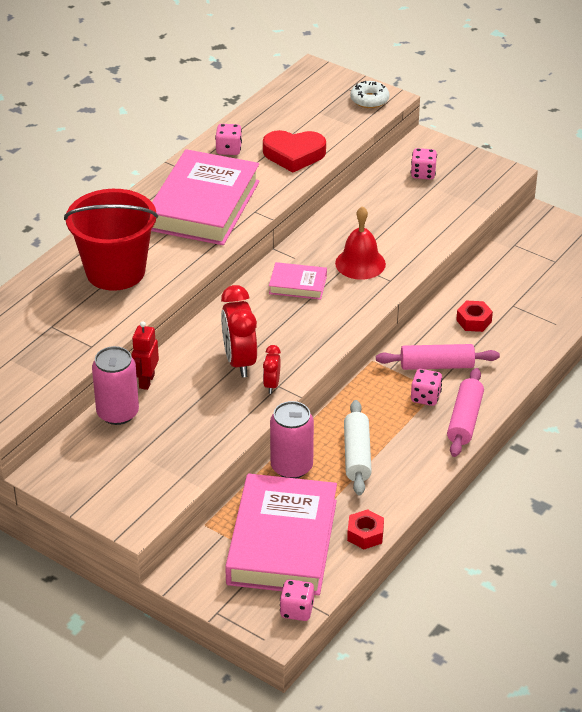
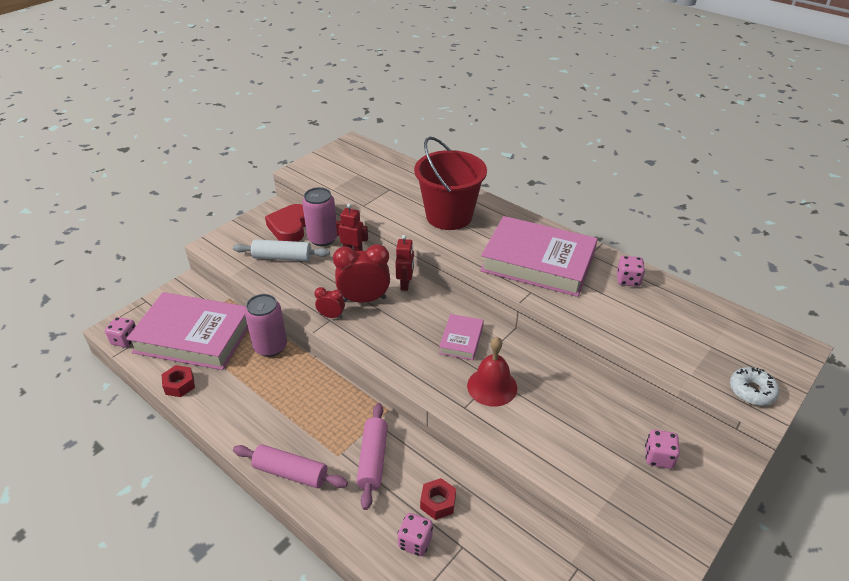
camera: 95 degrees right, 0 degrees up
red heart [263,130,326,173] -> red heart moved to [265,204,305,242]
white rolling pin [344,400,372,496] -> white rolling pin moved to [233,239,330,261]
pink dice [411,369,442,406] -> pink dice moved to [398,513,433,556]
none -> red robot [395,235,414,291]

